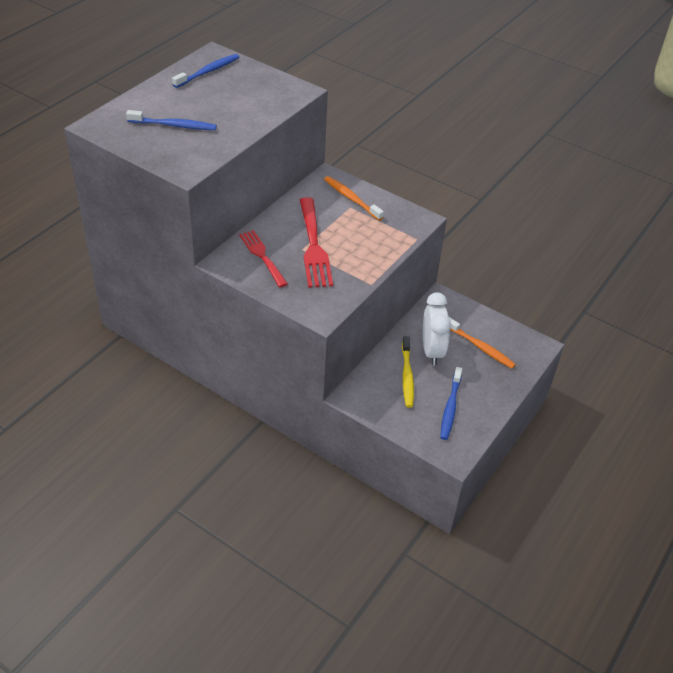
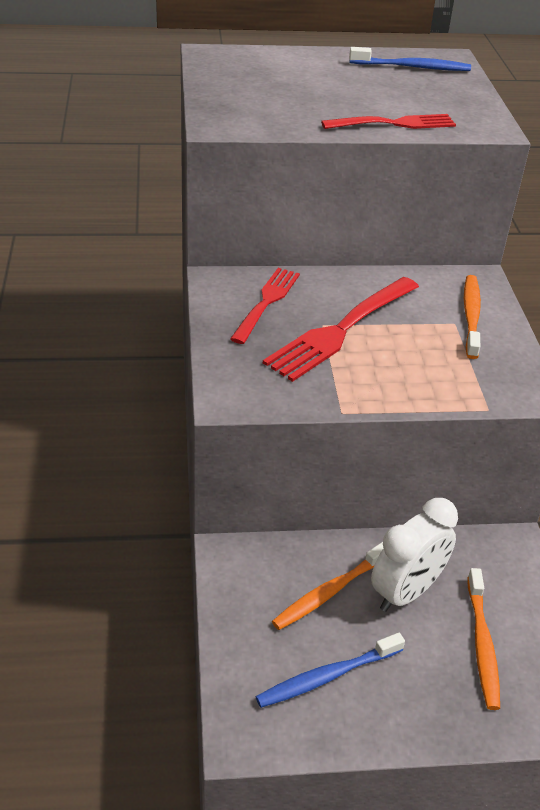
camera: 50 degrees right, 5 degrees down
blue toothbrush [126,110,217,130] -> none
yellow toothbrush [402,336,414,408] -> orange toothbrush [272,542,383,630]
none -> red fork [321,114,456,129]

